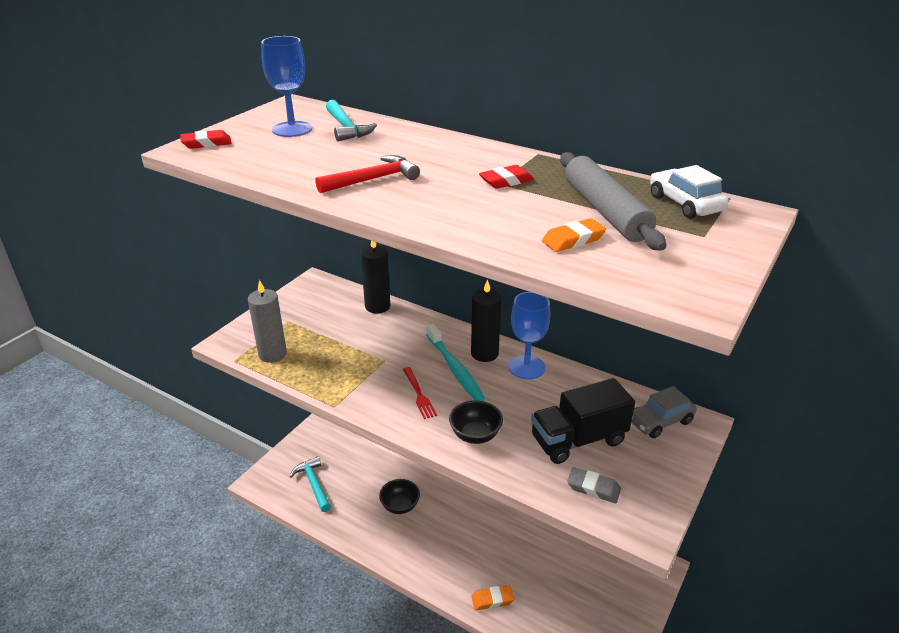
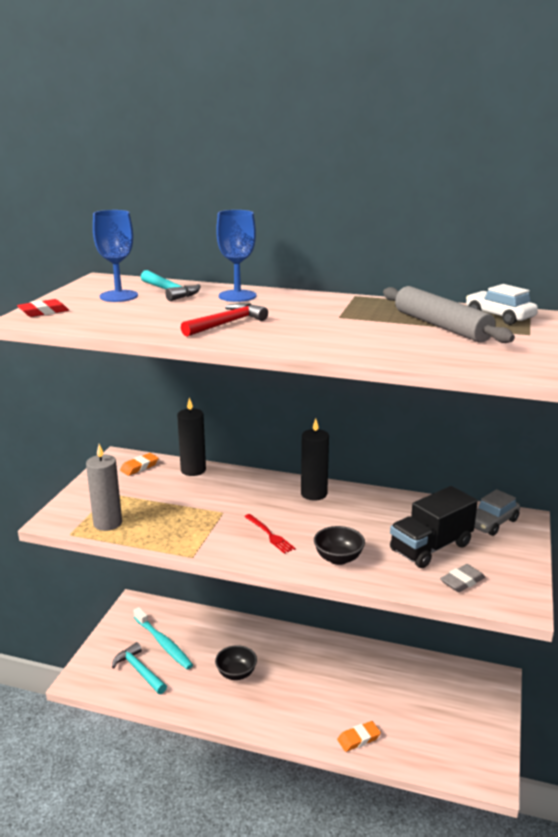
camera: 15 degrees left, 10 degrees down
turquoise toothbrush [426,324,485,401] -> turquoise toothbrush moved to [133,607,193,670]
red eraser [479,165,534,189] -> none
blue goblet [508,292,550,379] -> blue goblet moved to [216,210,256,302]
orange eraser [542,218,606,252] -> orange eraser moved to [120,453,159,476]
grey eraser [567,467,621,503] -> grey eraser turned 45 degrees counterclockwise [440,564,485,592]

